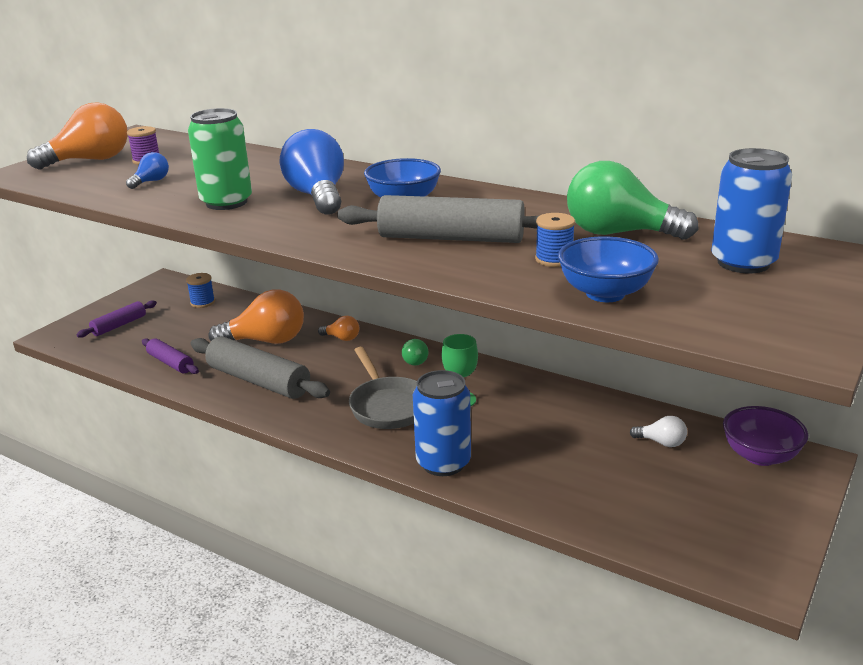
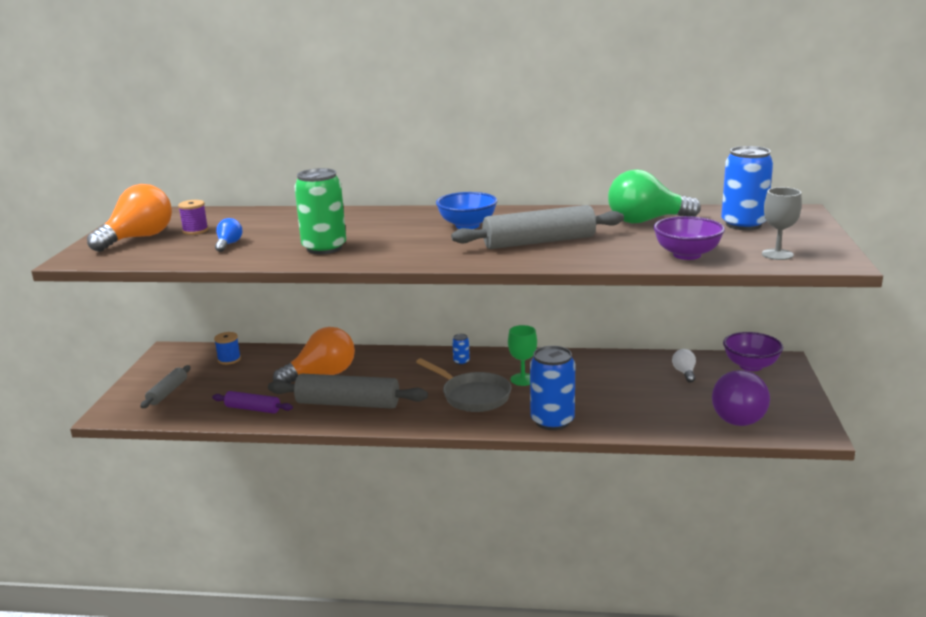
camera: 25 degrees left, 5 degrees down
purple rolling pin [76,300,157,338] -> grey rolling pin [140,365,191,408]
blue light bulb [279,129,344,215] -> none
orange light bulb [318,316,359,341] -> none
green light bulb [402,339,429,366] -> blue can [452,334,470,365]
blue spool [535,213,575,267] -> none
blue bowl [558,236,659,302] -> purple bowl [653,216,725,260]
white light bulb [630,416,687,447] -> white light bulb turned 90 degrees counterclockwise [672,349,696,383]
none -> purple light bulb [712,370,770,426]
none -> grey goblet [762,187,802,260]

